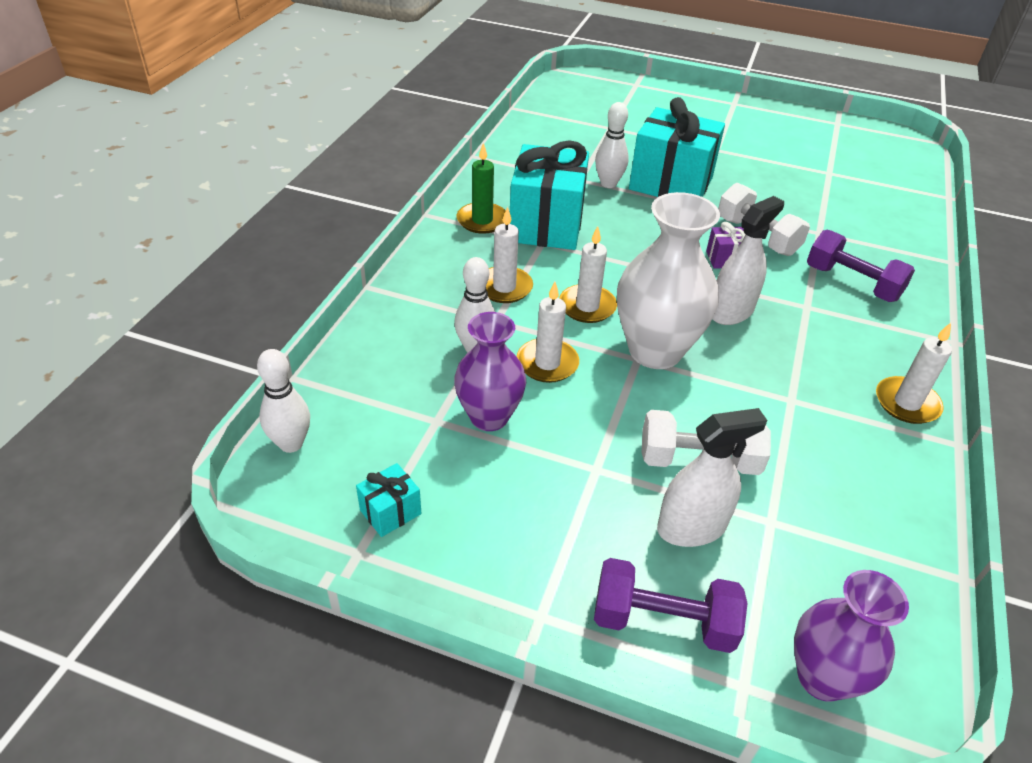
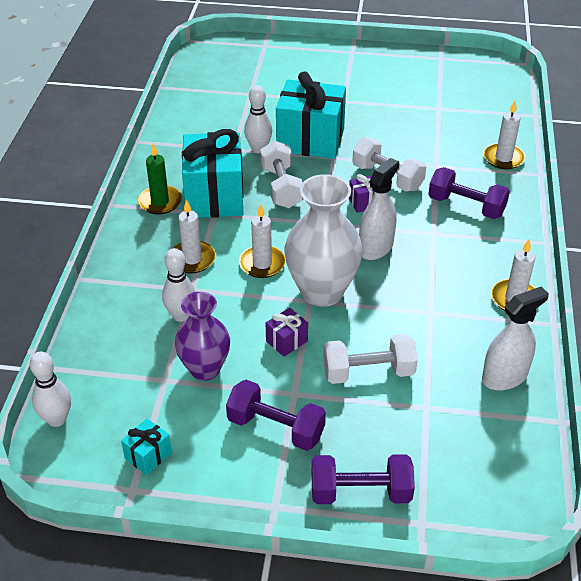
camera: 10 degrees left, 0 degrees up
white candle [517,282,579,383] -> white candle moved to [483,101,526,169]
white spray bottle [657,408,767,547] -> white spray bottle moved to [482,287,549,390]
purple vase [794,570,909,702] -> none
none -> purple dumbbell [226,380,326,451]
none -> white dumbbell [260,141,304,208]
none -> purple gift [266,308,308,357]

